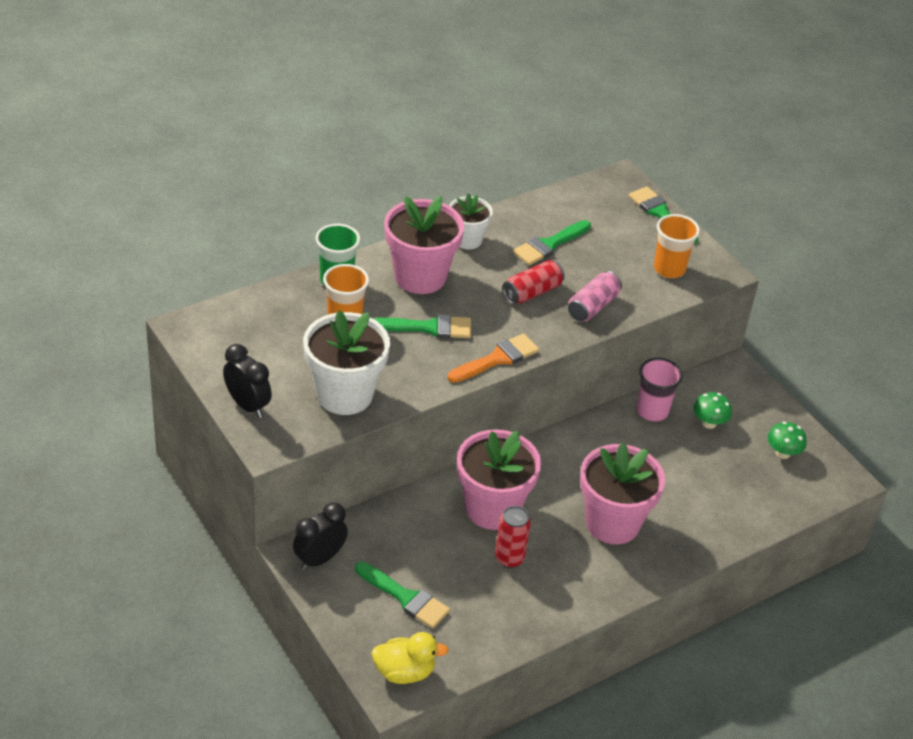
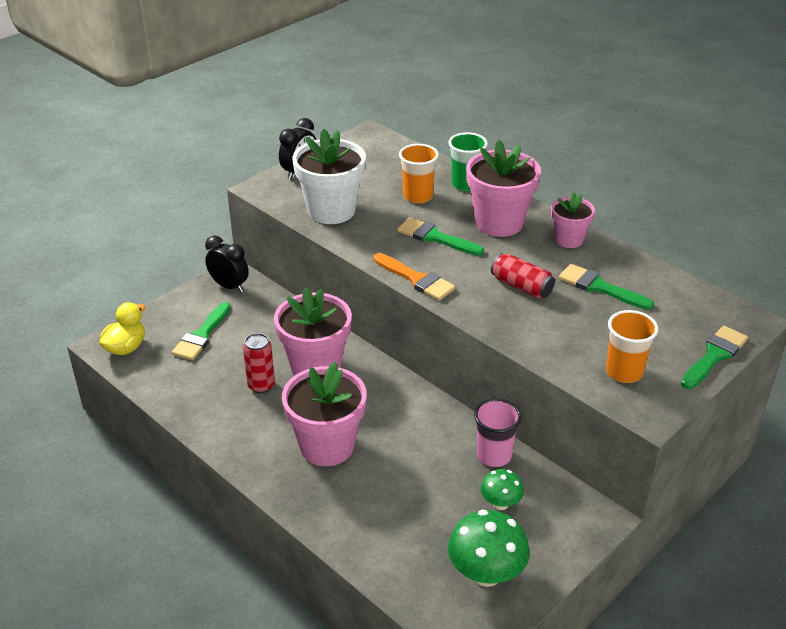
camera: 80 degrees right, 5 degrees down
yellow duck [372,632,449,684] -> yellow duck turned 135 degrees counterclockwise [100,302,145,355]
green brush [374,314,471,338] -> green brush turned 135 degrees clockwise [397,217,484,256]
white flower pot [449,194,493,250] -> pink flower pot [551,192,595,248]
pink can [568,271,622,321] -> none
green mushroom [767,422,807,459] -> green mushroom [448,510,530,587], size x1.74

